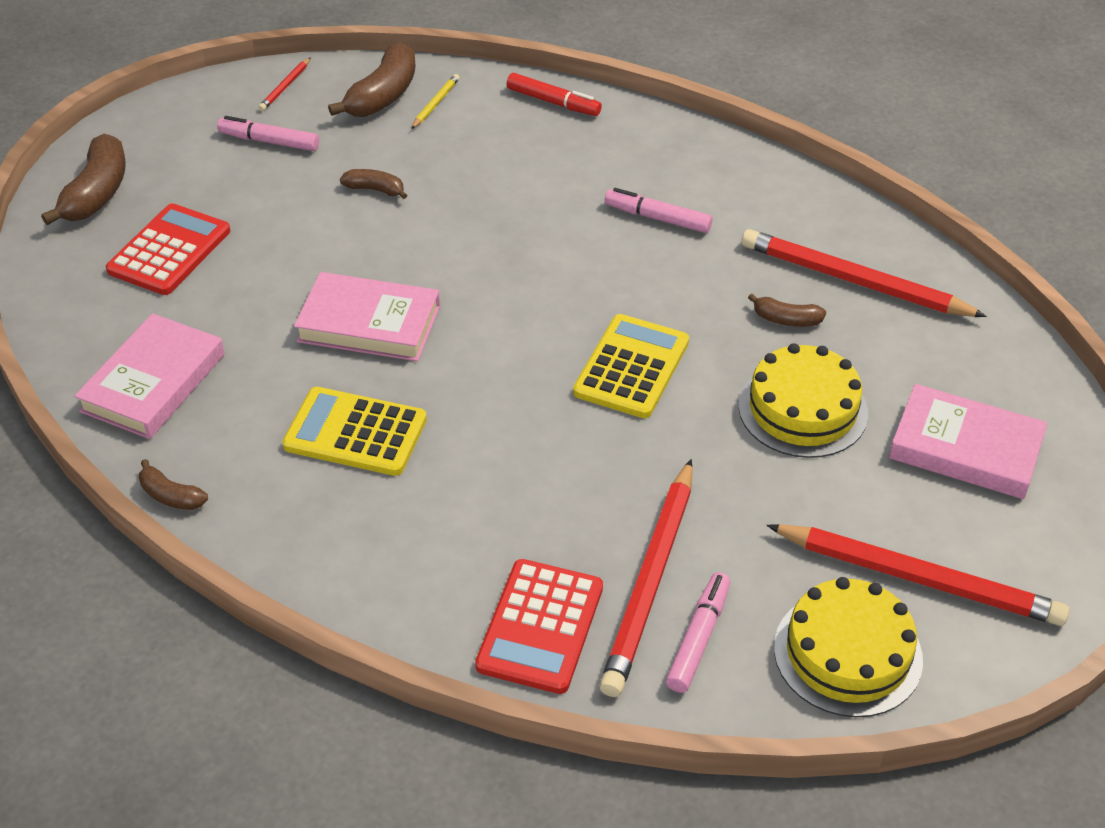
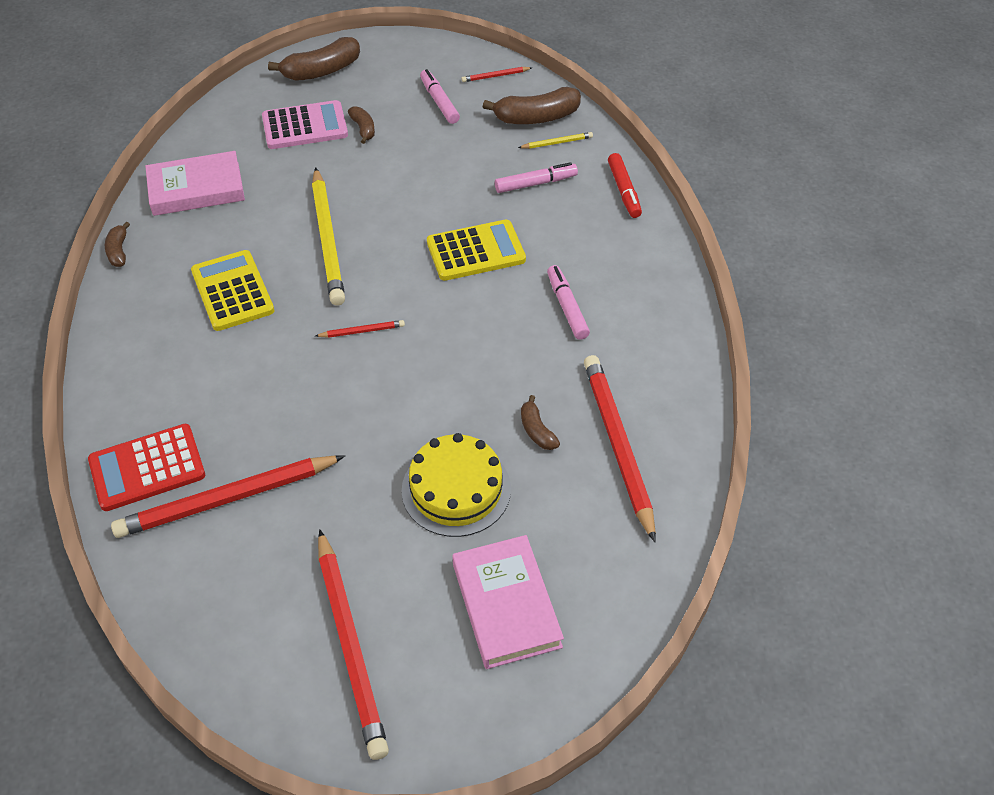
camera: 50 degrees right, 5 degrees up
red calculator [106,203,230,295] -> pink calculator [262,100,348,149]
pink book [294,272,440,361] -> yellow pencil [312,167,345,306]
brown banana [340,169,407,199] -> brown banana moved to [348,106,375,144]
yellow calculator [573,314,689,418] -> yellow calculator moved to [427,219,526,281]
pink marker [666,572,730,693] -> pink marker moved to [495,162,578,193]
yellow cake [774,577,923,717] -> none
none -> red pencil [315,320,405,338]

